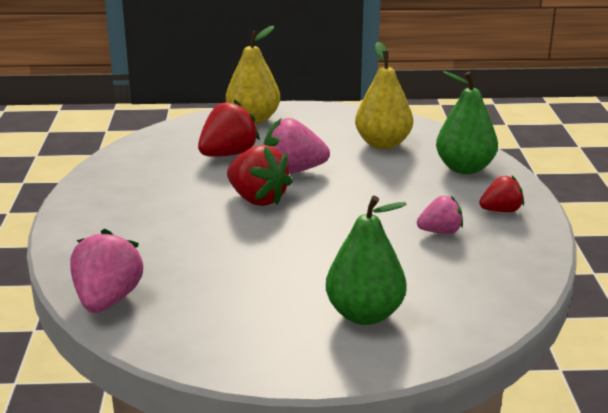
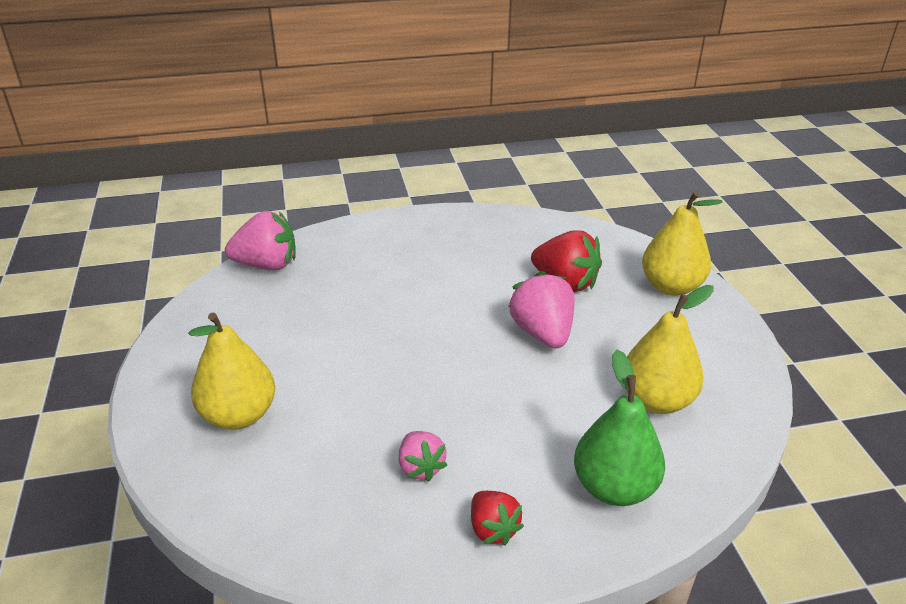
camera: 80 degrees right, 10 degrees up
red strawberry [227,145,293,206] -> none
green pear [326,196,407,325] -> yellow pear [188,313,275,430]

